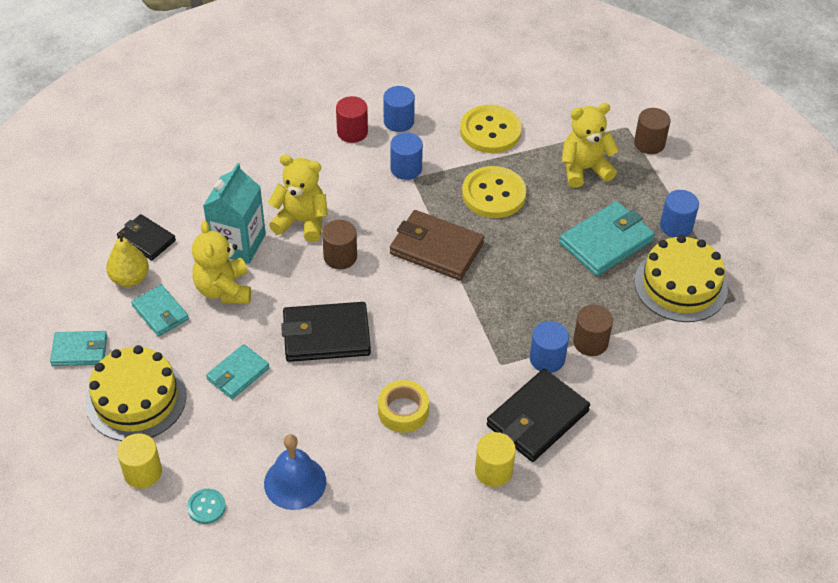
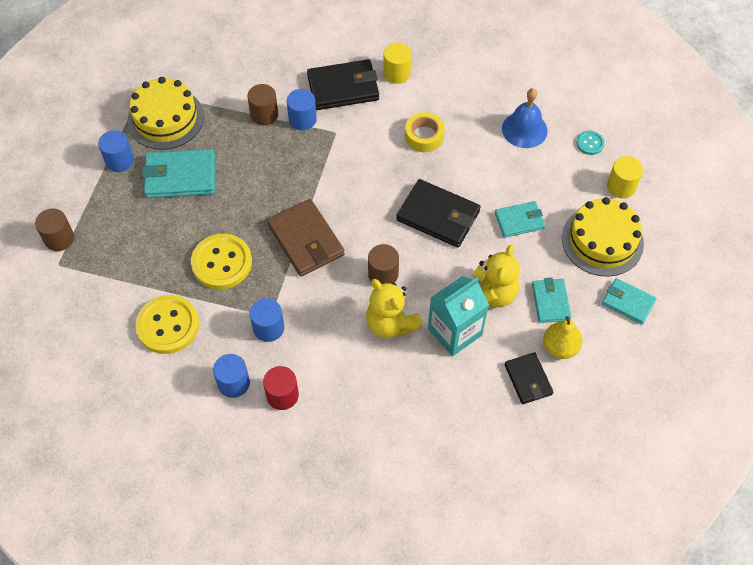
camera: 145 degrees left, 10 degrees up
yellow teddy bear [562,103,619,188] -> none

